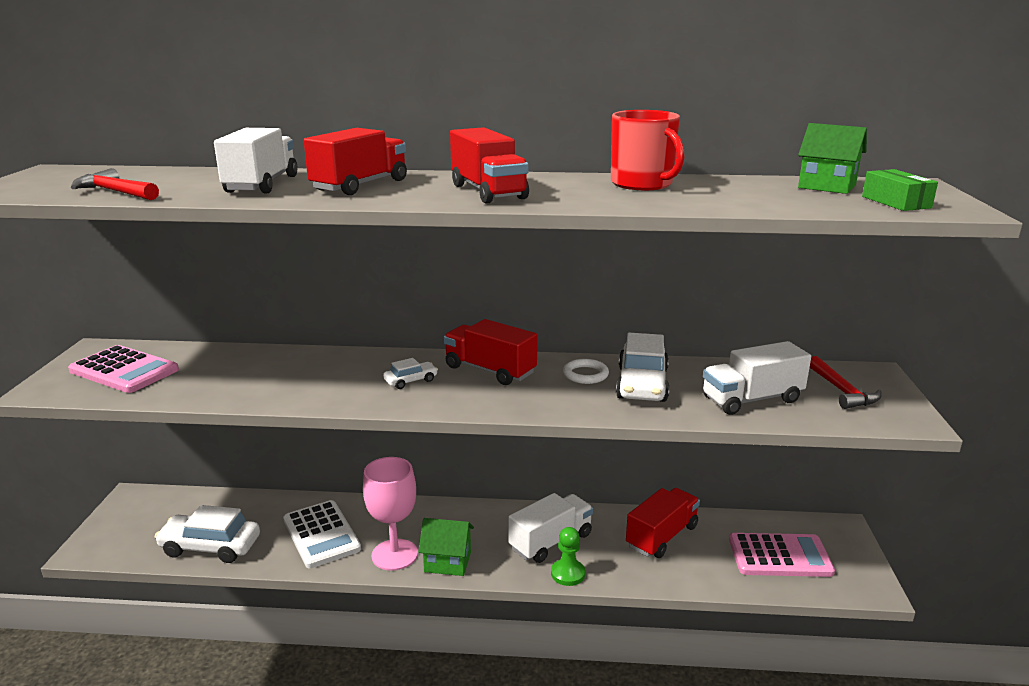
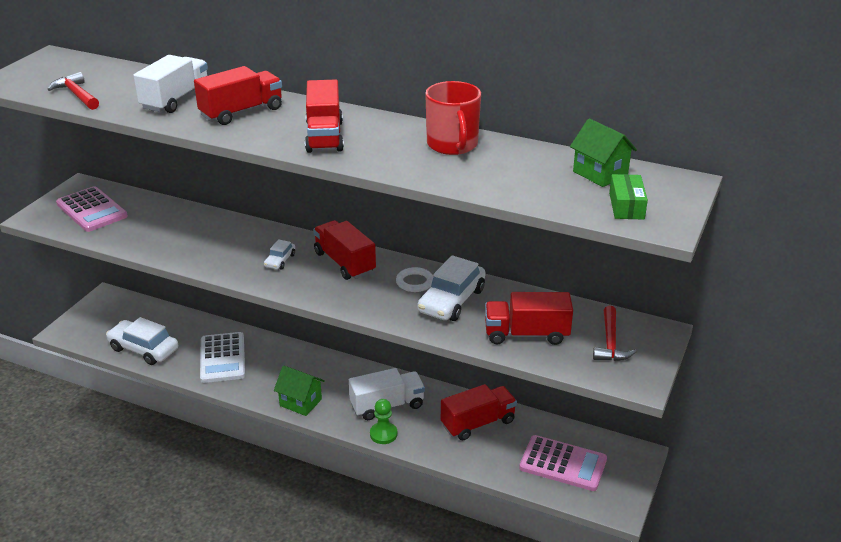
camera: 20 degrees right, 10 degrees up
pink goblet [363,457,418,571] -> none
white car [383,358,438,389] -> white car turned 120 degrees clockwise [264,239,295,269]
white truck [703,341,811,415] -> red truck [485,292,573,345]

